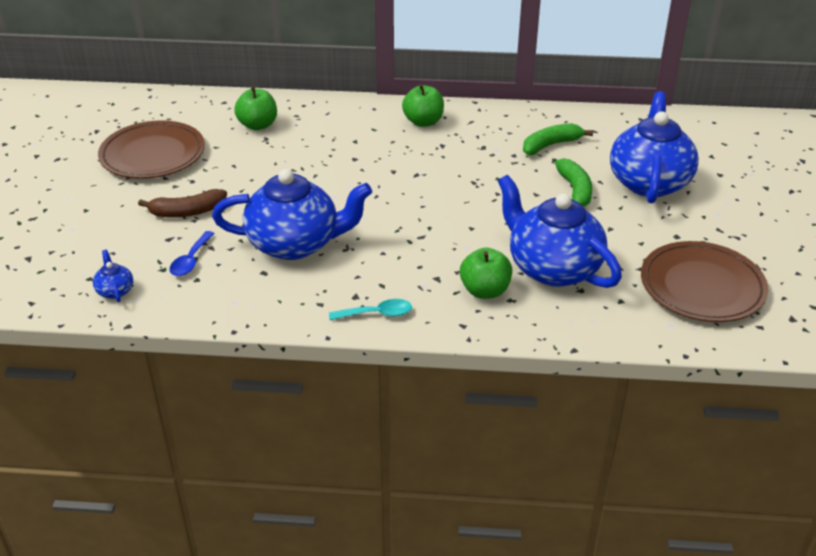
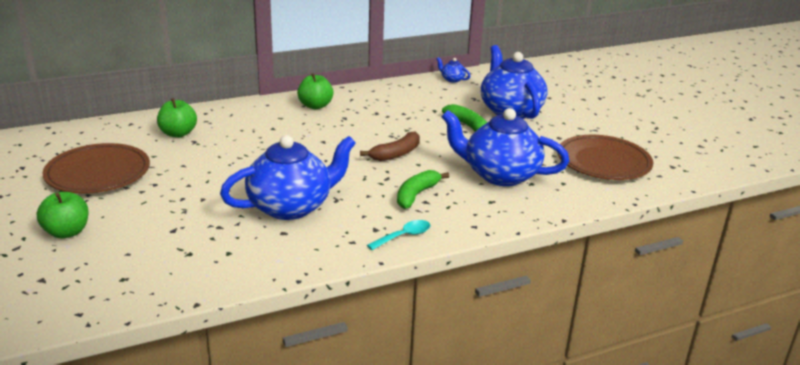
camera: 30 degrees left, 10 degrees down
blue teapot [93,250,133,302] -> blue teapot moved to [437,57,470,83]
brown banana [138,189,227,218] -> brown banana moved to [360,132,420,161]
blue spoon [169,231,215,276] -> none
green apple [460,247,512,299] -> green apple moved to [37,192,89,239]
green banana [523,123,593,155] -> green banana moved to [397,170,450,209]

